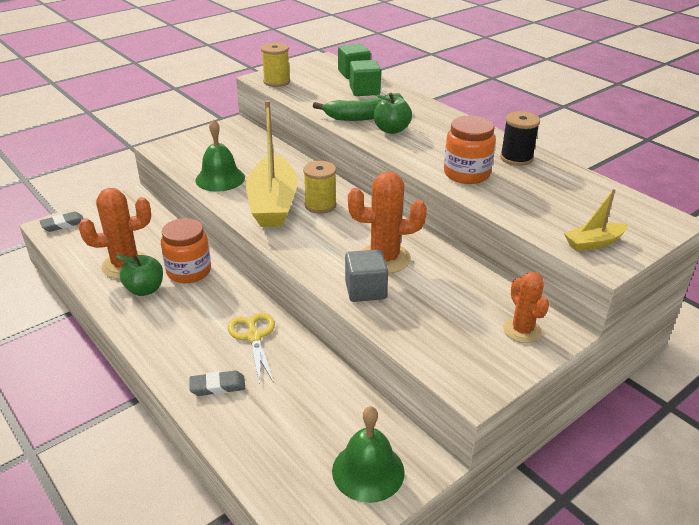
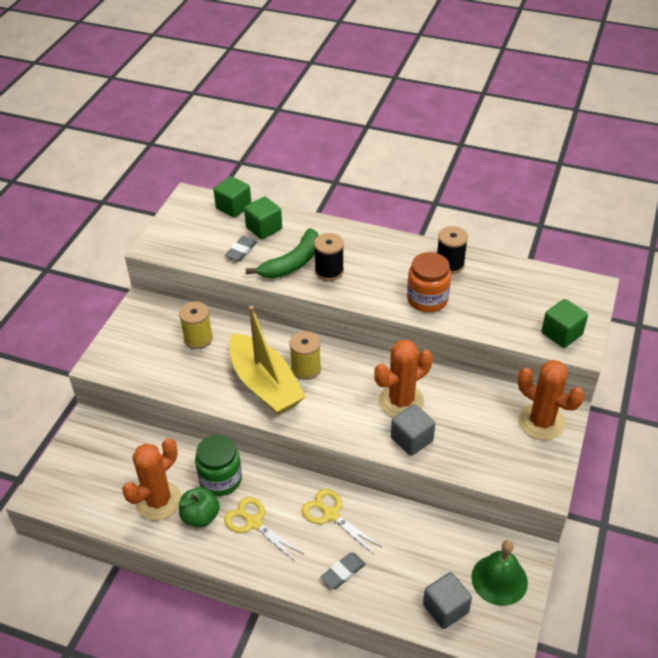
camera: 30 degrees left, 10 degrees up
grey eraser [40,212,84,232] -> grey eraser moved to [224,236,257,262]
orange jar [161,218,211,283] -> green jar [195,435,242,496]
green bell [195,119,245,192] -> none
yellow spool [261,42,290,87] -> yellow spool moved to [179,302,213,349]
green apple [373,93,412,134] -> black spool [314,233,344,281]
orange cactus [503,272,549,343] -> orange cactus [518,360,585,440], size x1.55
yellow boat [564,189,628,252] -> green cube [541,299,588,348]
none -> yellow scissors [224,497,303,562]
none -> grey cube [423,572,472,629]

